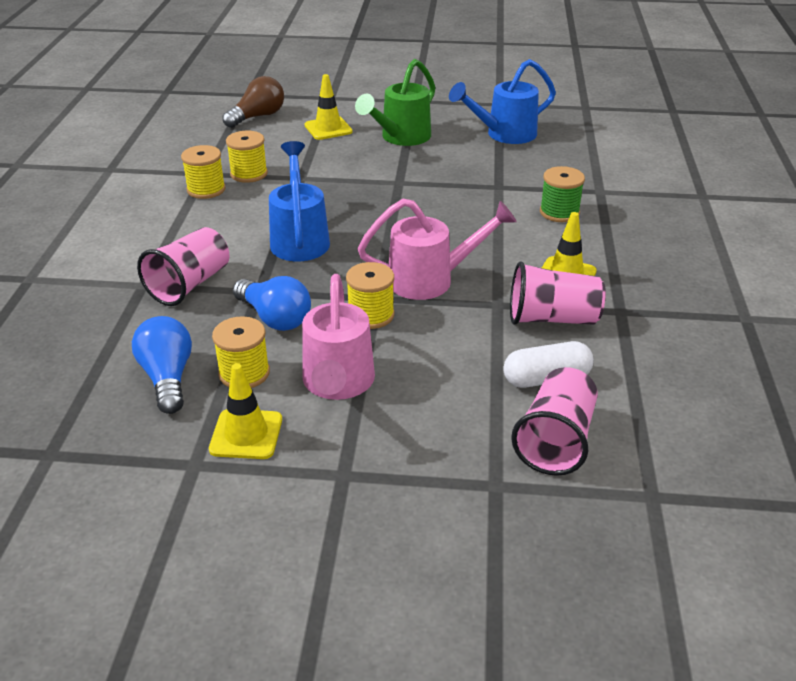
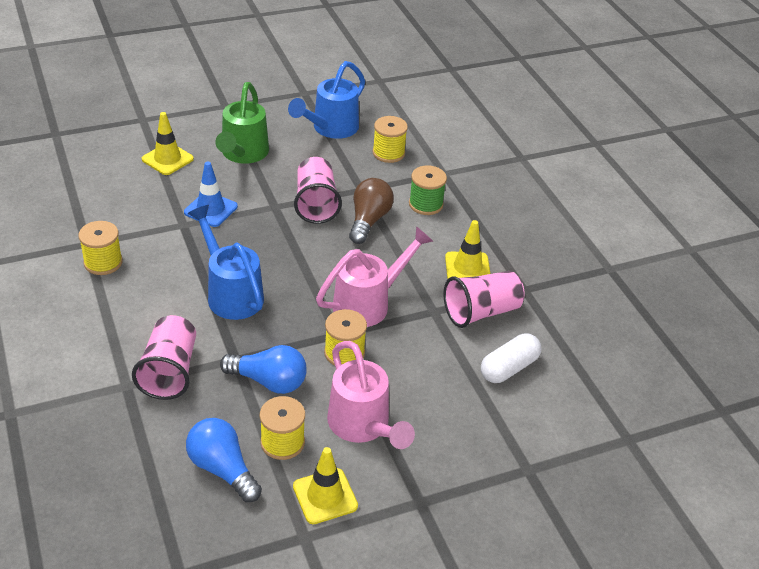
camera: 30 degrees left, 5 degrees up
brown light bulb [223,76,284,128] -> brown light bulb moved to [349,178,394,244]
yellow spool [226,131,268,183] -> yellow spool moved to [372,116,408,163]
pink cup [511,367,598,476] -> pink cup moved to [294,157,342,224]
none -> blue traffic cone [184,161,238,227]

